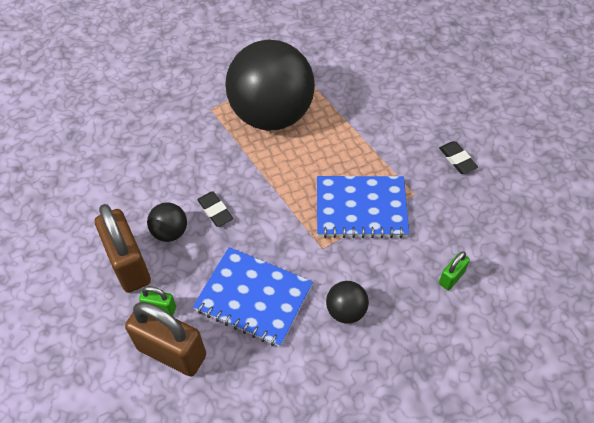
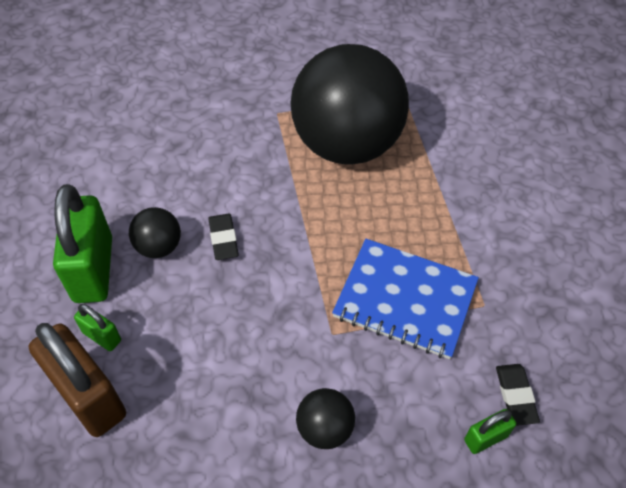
camera: 20 degrees right, 0 degrees up
brown padlock [95,204,151,293] -> green padlock [53,184,112,303]
blue notebook [193,247,313,347] -> none
black eraser [439,141,478,174] -> black eraser moved to [496,364,540,426]

